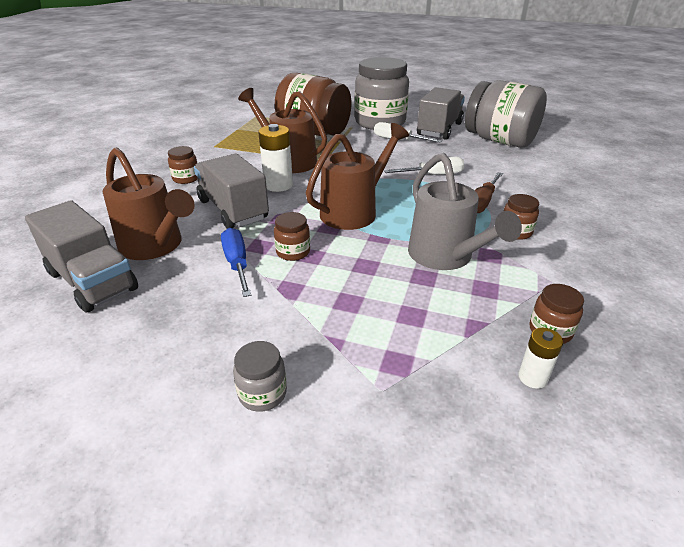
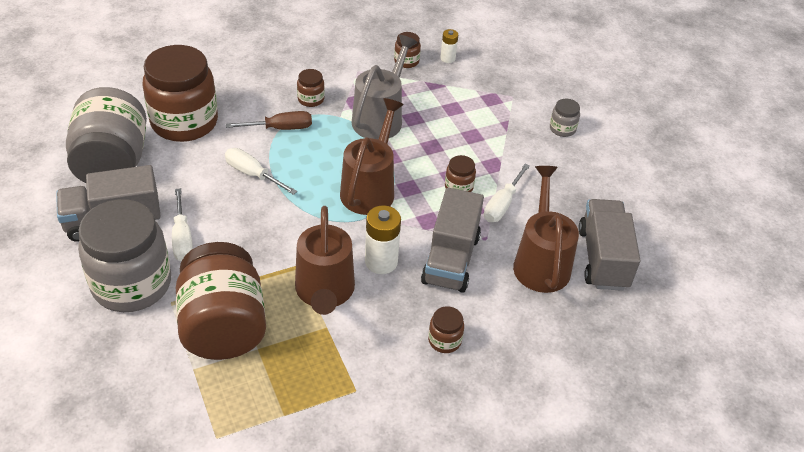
camera: 135 degrees left, 10 degrees up
blue screwdriver [221,228,251,297] -> white screwdriver [484,164,530,222]
brown watering can [305,123,409,230] -> brown watering can turned 105 degrees clockwise [340,98,404,215]
none -> brown jar [143,45,218,142]

